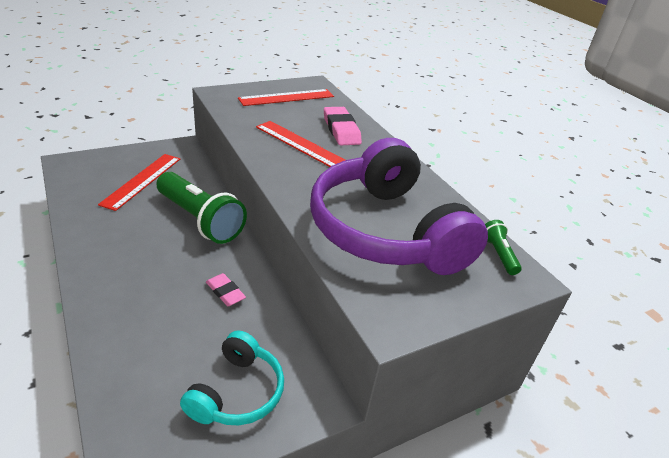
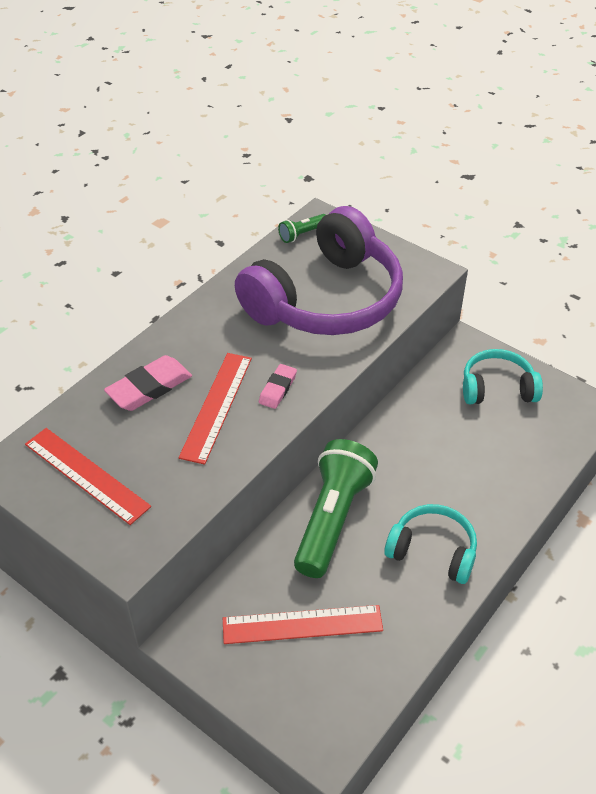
camera: 110 degrees left, 10 degrees up
pink eraser [206,273,246,306] -> pink eraser moved to [259,364,297,409]
none -> turquoise headphones [384,504,477,584]

